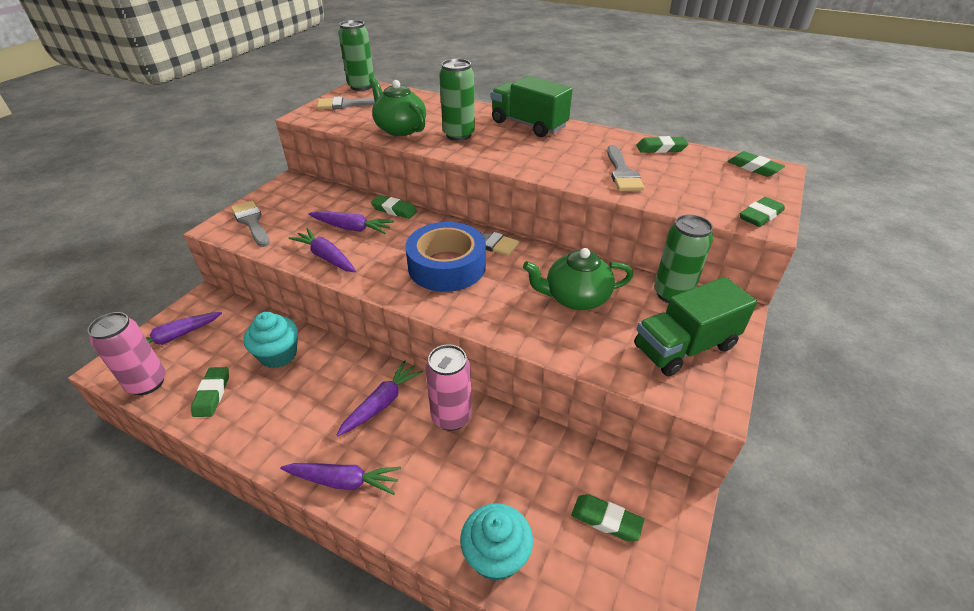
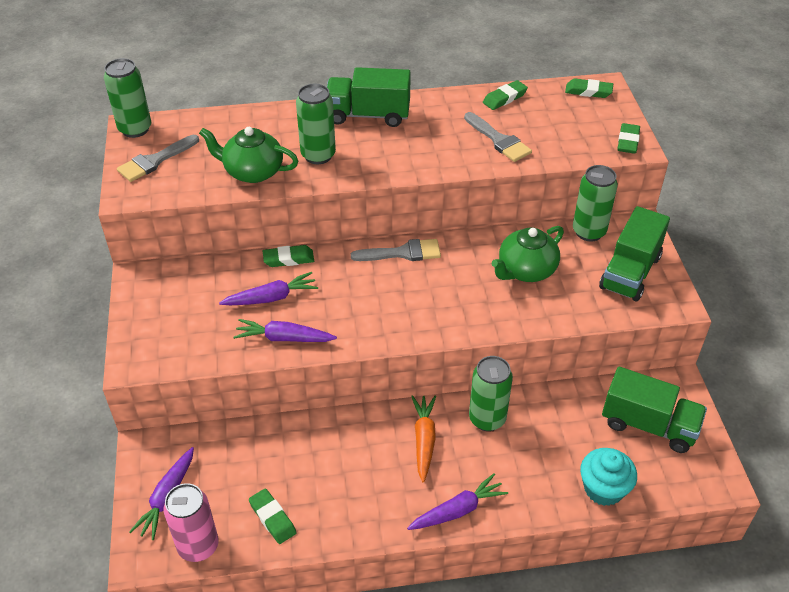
camera: 35 degrees left, 5 degrees up
grey brush [231,201,270,247] -> none
turquoise cupcake [244,312,298,368] -> none
purple carrot [336,361,423,436] -> orange carrot [411,395,436,482]
blue tape [405,222,486,292] -> none
pink can [425,344,472,431] -> green can [469,356,513,431]
green eraser [571,494,645,542] -> green truck [602,367,707,453]

